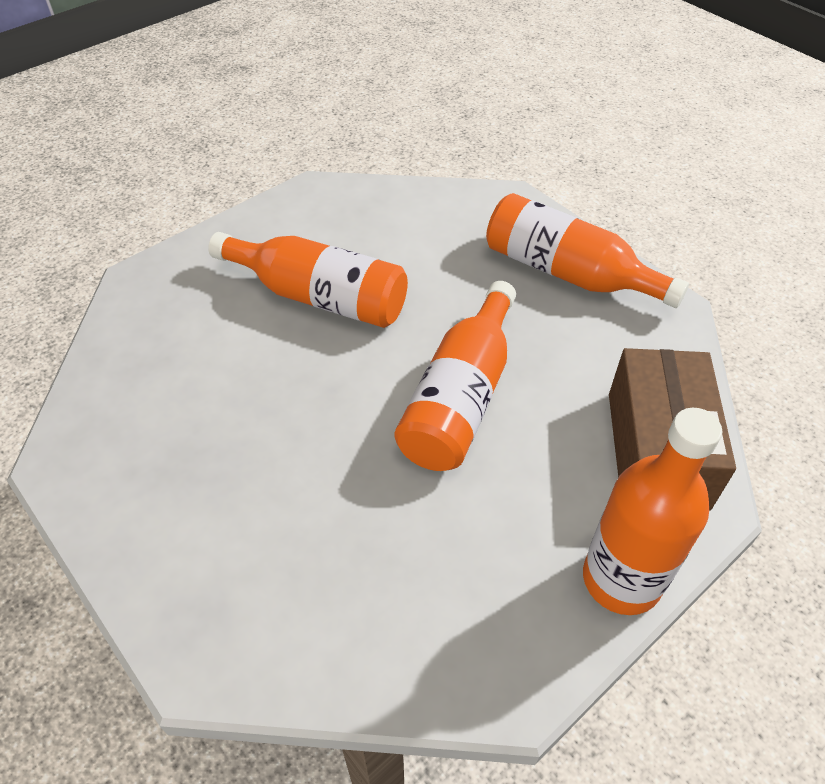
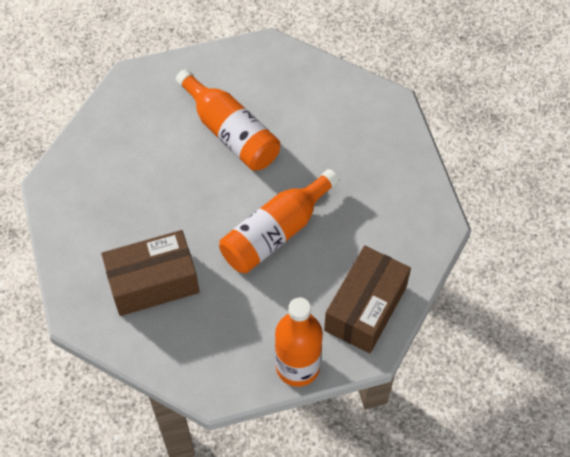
camera: 25 degrees right, 10 degrees up
orange bottle [486,193,689,308] -> none
none -> brown box [101,230,199,316]

